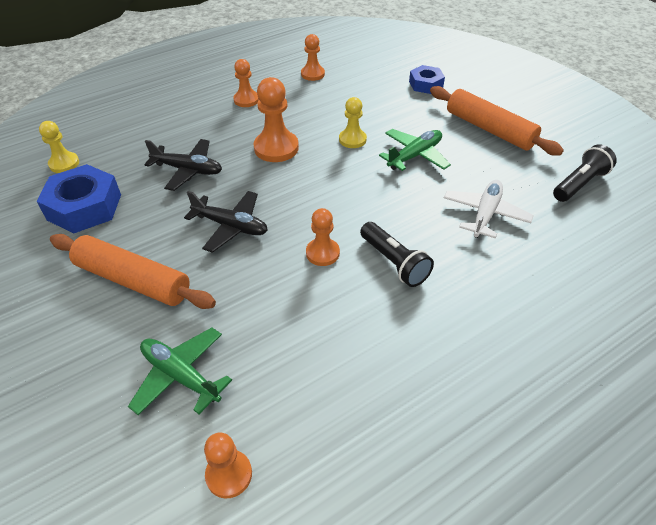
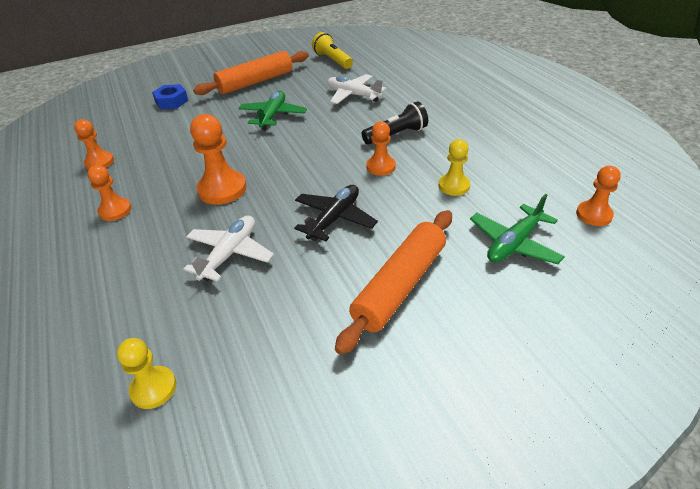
camera: 80 degrees left, 5 degrees down
blue nut [37,164,121,233] -> none
black plane [144,139,222,191] -> white plane [183,215,274,282]
yellow pawn [339,97,367,148] -> yellow pawn moved to [439,139,470,196]
green plane [379,129,451,171] -> green plane turned 45 degrees clockwise [238,90,307,130]
black flashlight [553,144,617,202] -> yellow flashlight [312,32,353,69]

